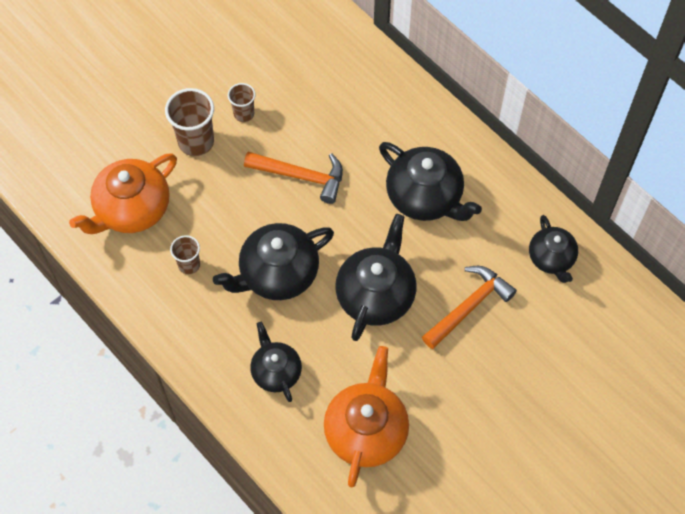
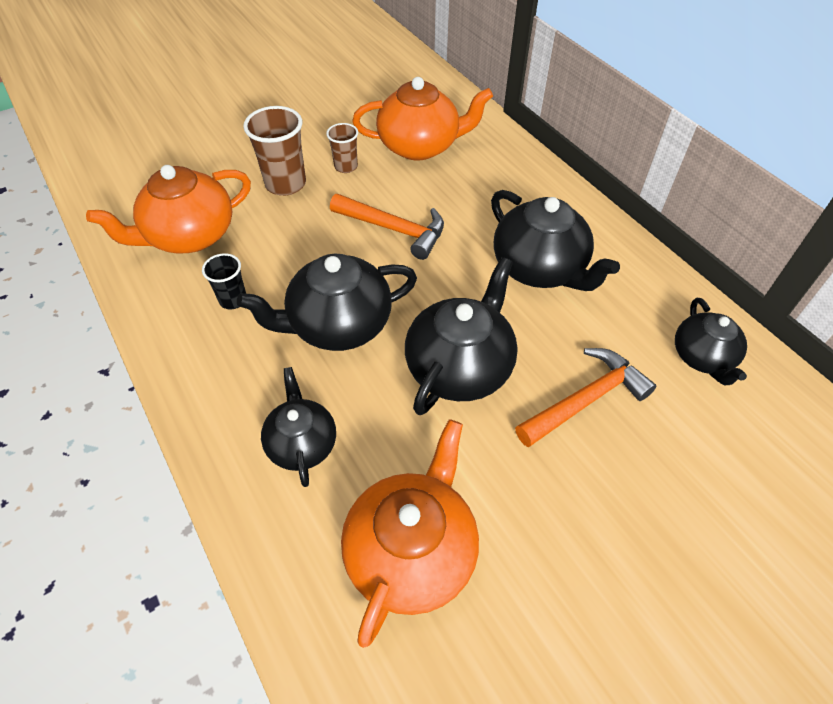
camera: 10 degrees right, 10 degrees down
brown cup [170,235,200,274] -> black cup [202,253,246,309]
none -> orange teapot [352,77,493,161]

